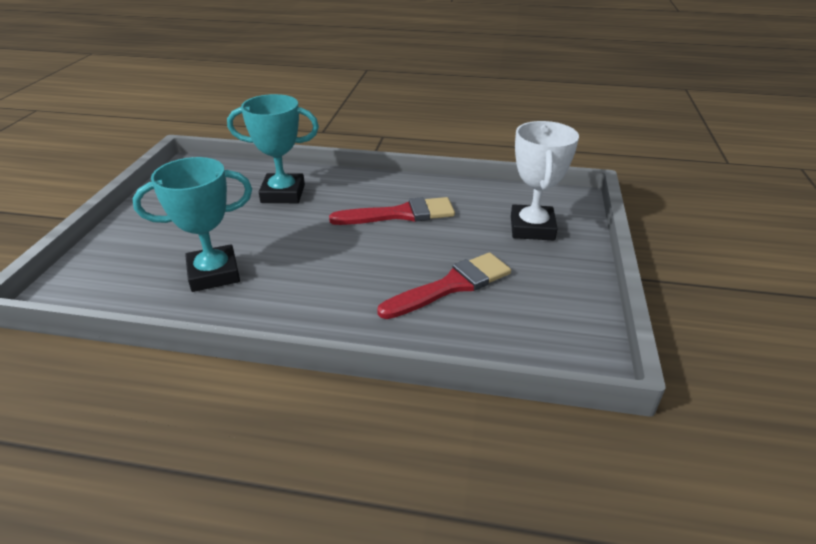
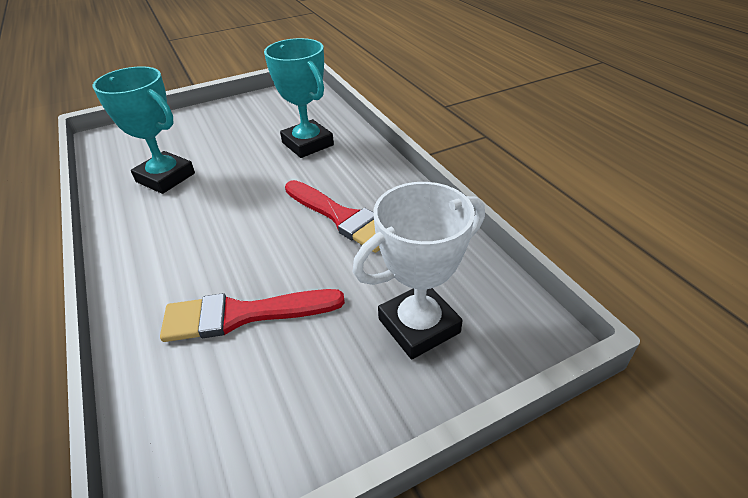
camera: 55 degrees right, 5 degrees up
red brush [377,252,511,319] -> red brush turned 150 degrees clockwise [160,289,345,342]

